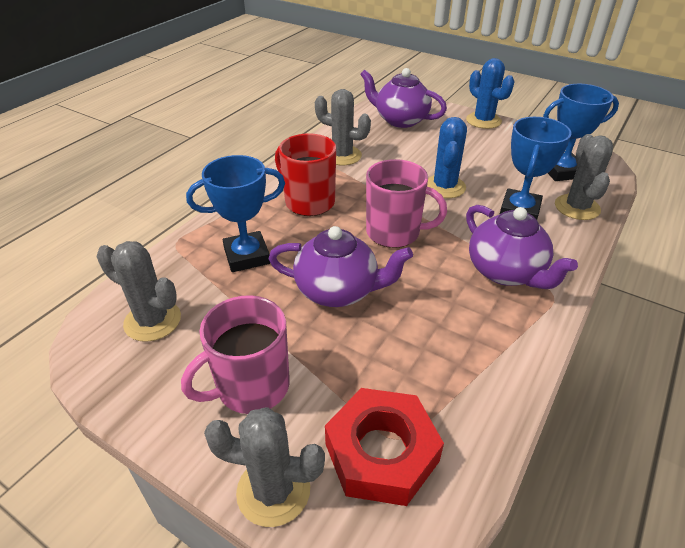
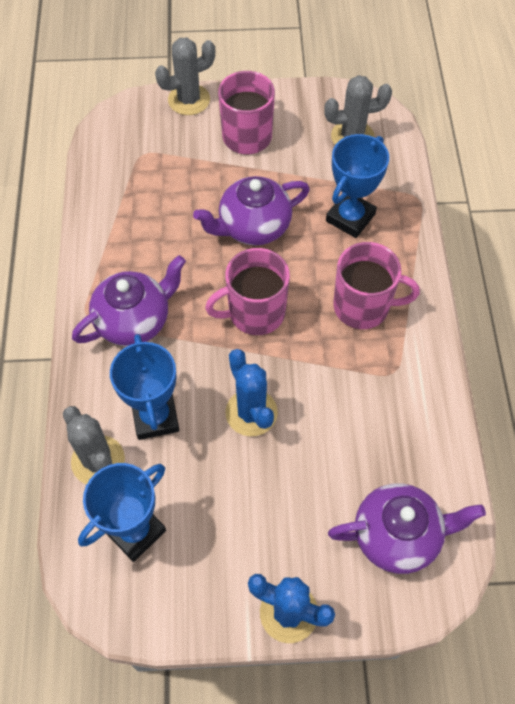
camera: 145 degrees right, 20 degrees up
red mug [275,133,336,216] -> pink mug [333,242,420,329]
grey cactus [315,89,371,165] -> none
red nut [325,388,444,506] -> none
purple teapot [466,205,578,289] -> purple teapot turned 120 degrees clockwise [72,255,186,346]

